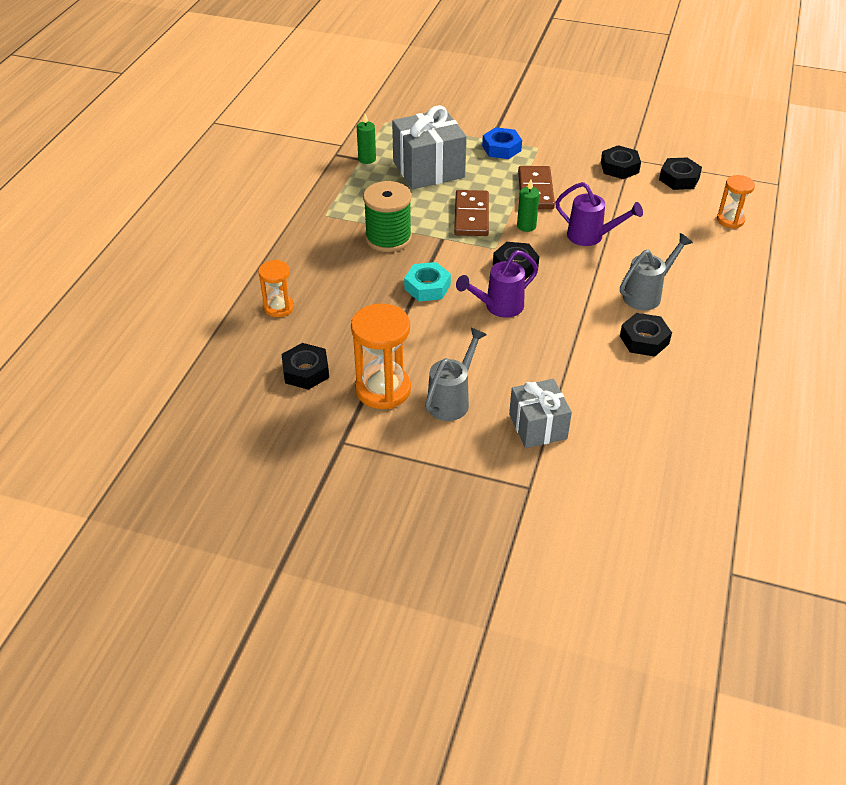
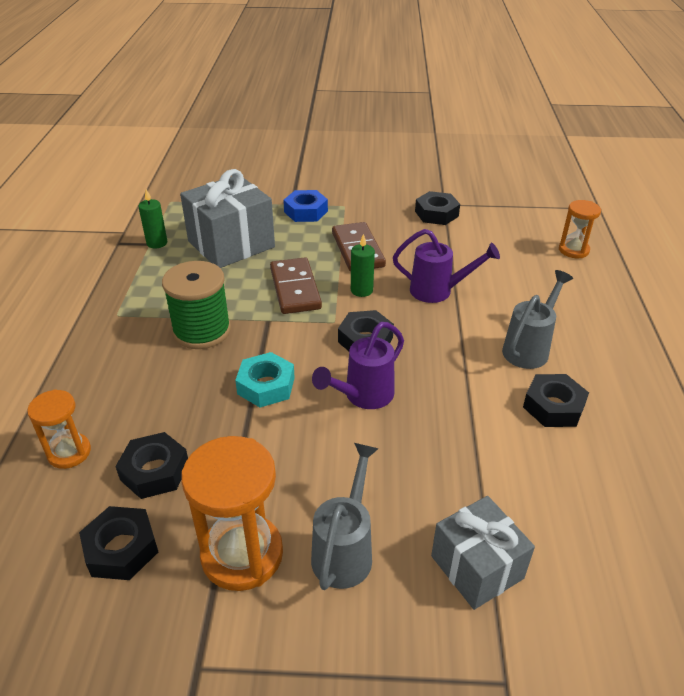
camera: 15 degrees left, 5 degrees down
black nut [659,158,702,190] -> black nut moved to [115,432,188,499]

